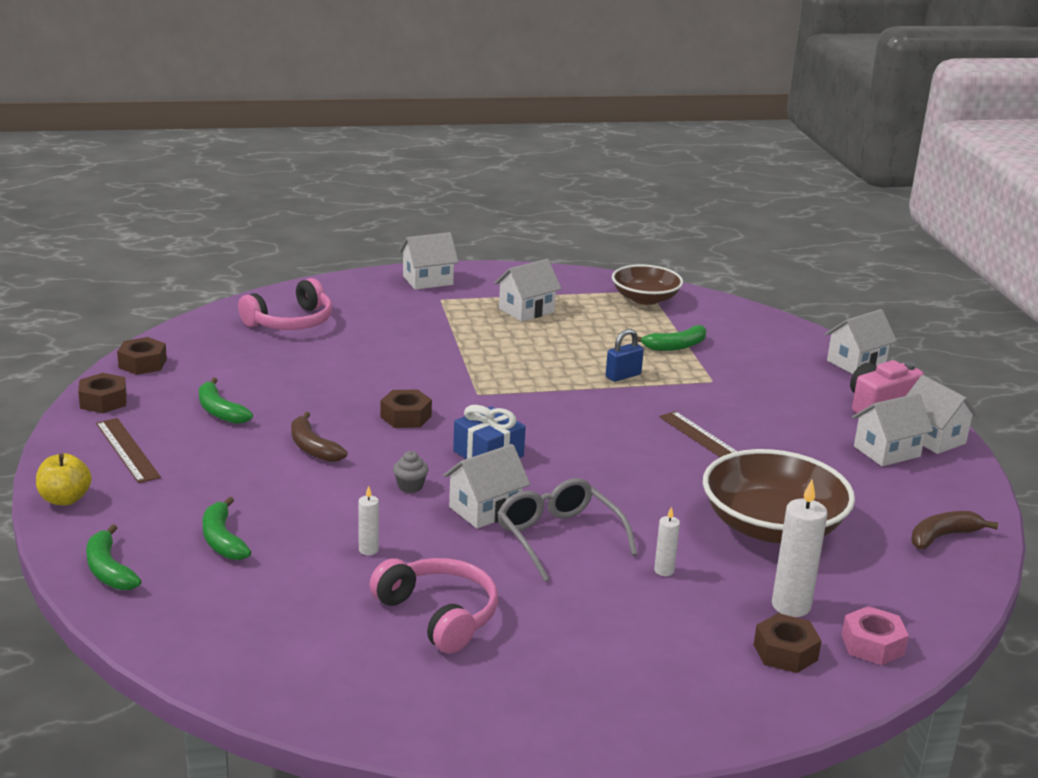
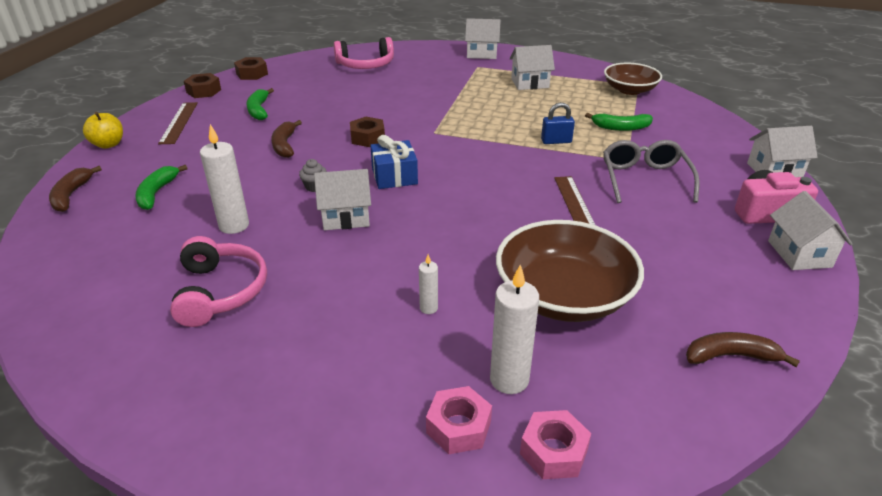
camera: 30 degrees right, 10 degrees up
green banana [86,524,141,590] -> brown banana [49,166,102,212]
white candle [358,486,379,555] -> white candle [200,124,249,234], size x1.89
grey glasses [497,478,637,582] -> grey glasses moved to [603,140,700,203]
brown nut [754,613,822,673] -> pink nut [426,386,492,454]
white house [852,393,933,466] -> none

